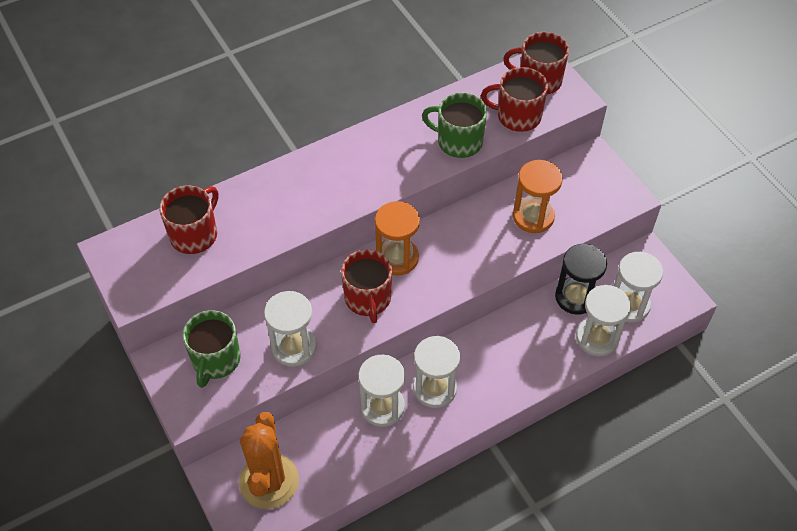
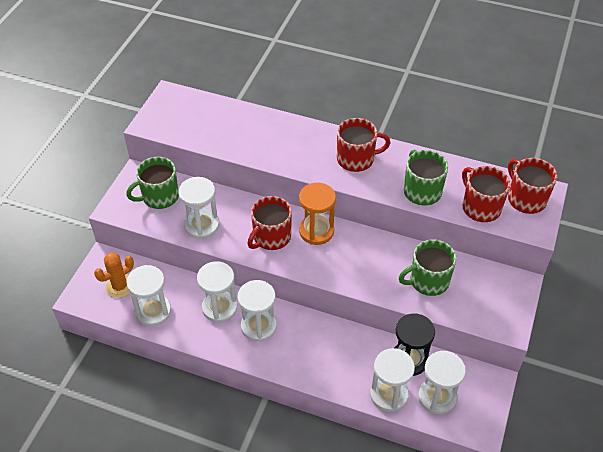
camera: 50 degrees right, 5 degrees down
red mug [159,186,219,254] -> red mug moved to [337,118,390,172]
orange cactus [239,412,299,509] -> orange cactus [94,252,134,298], size x0.62
orange hourglass [513,160,563,233] -> green mug [399,240,457,296]
none -> white hourglass [127,265,171,326]

